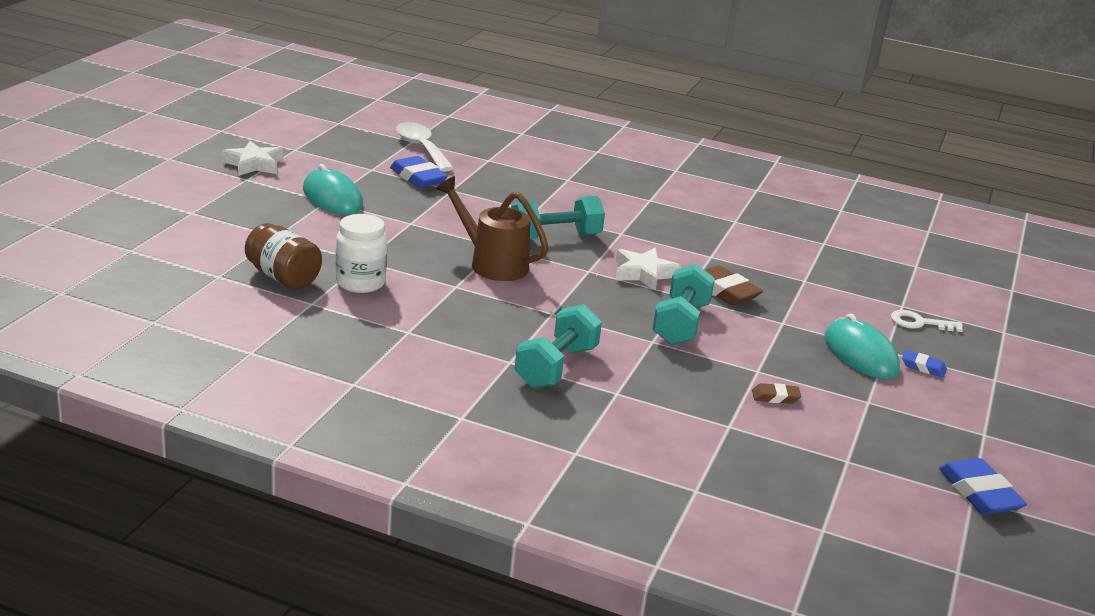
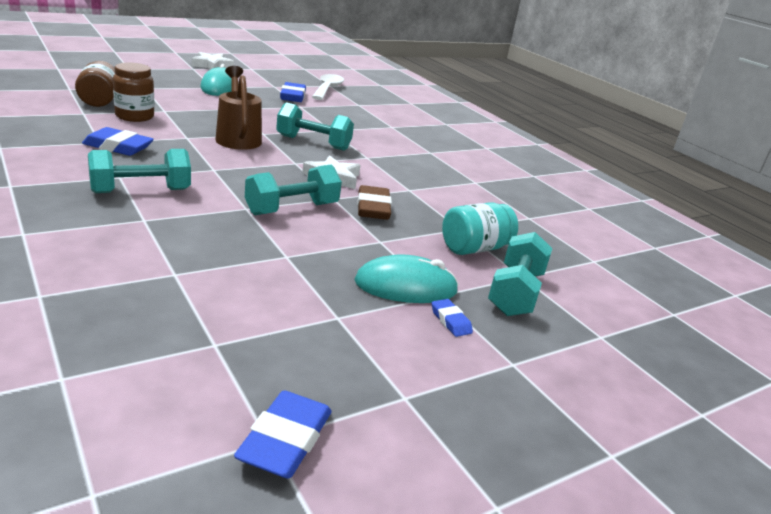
camera: 35 degrees right, 0 degrees up
white jar [336,214,387,293] -> brown jar [113,63,154,122]
brown eraser [752,383,801,404] -> none
turquoise mouse [824,313,900,379] -> turquoise mouse turned 75 degrees clockwise [354,254,459,303]
white key [891,310,963,332] -> turquoise dumbbell [488,232,552,316]
none -> blue eraser [82,127,154,156]
none -> turquoise jar [442,202,518,255]

